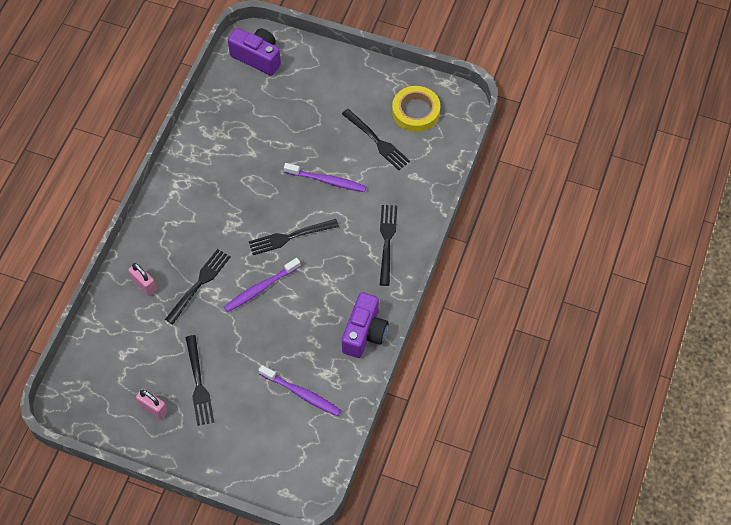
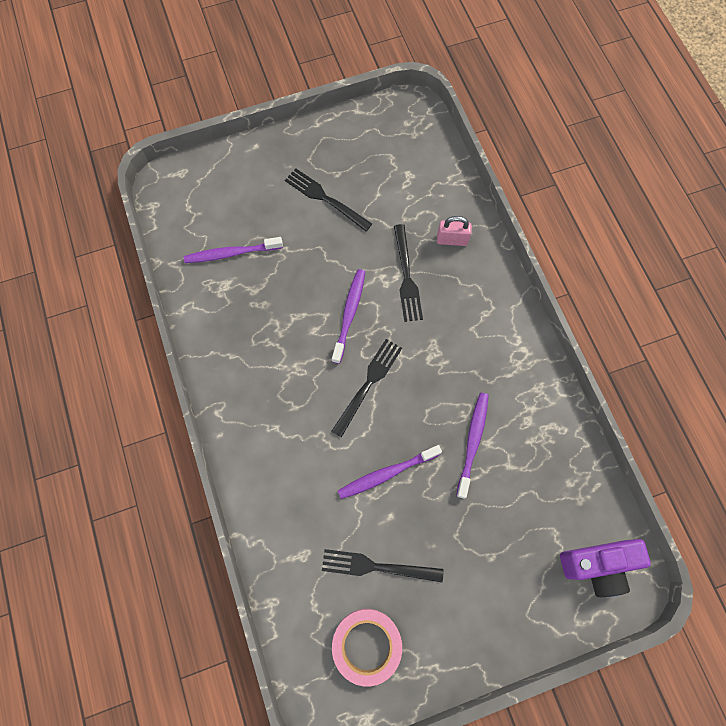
camera: 140 degrees right, 10 degrees up
pink padlock [136,389,168,420] -> none
purple camera [342,292,388,358] -> none
black fork [380,205,397,286] -> none
yellow tape [392,86,440,132] -> pink tape [332,609,402,686]
none -> purple toothbrush [456,393,489,499]

